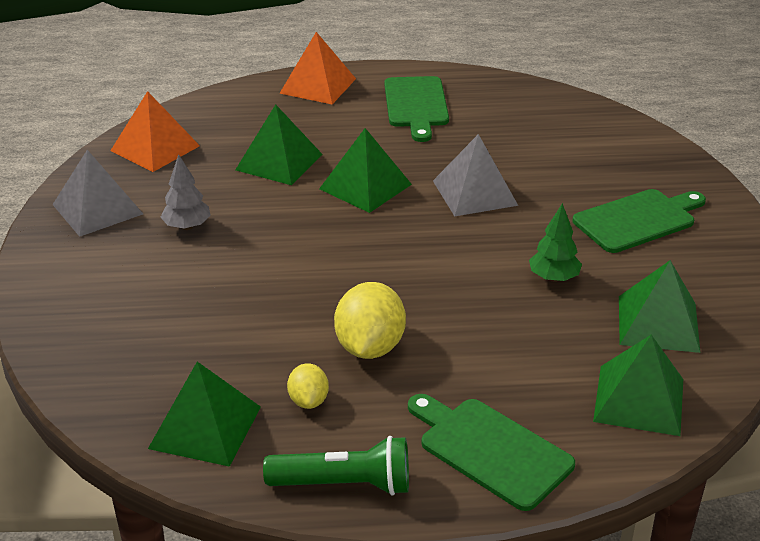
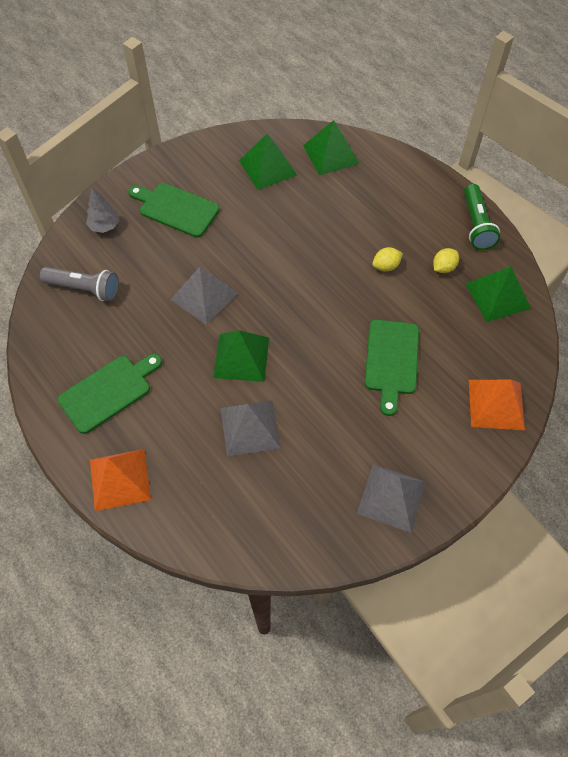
camera: 125 degrees left, 25 degrees up
orange pyramid [110,91,200,172] -> orange pyramid moved to [469,380,525,430]
grey tree [160,154,211,230] -> grey tree moved to [86,188,119,233]
green pyramid [235,104,322,185] -> grey pyramid [220,400,281,457]
green flashlight [263,436,409,496] -> green flashlight turned 150 degrees counterclockwise [464,184,500,250]
yellow lemon [334,282,406,359] -> yellow lemon [373,247,403,272], size x0.55
green cutting board [408,394,575,511] -> green cutting board moved to [365,320,419,416]
green tree [529,203,582,282] -> none
none -> grey flashlight [40,267,119,301]

